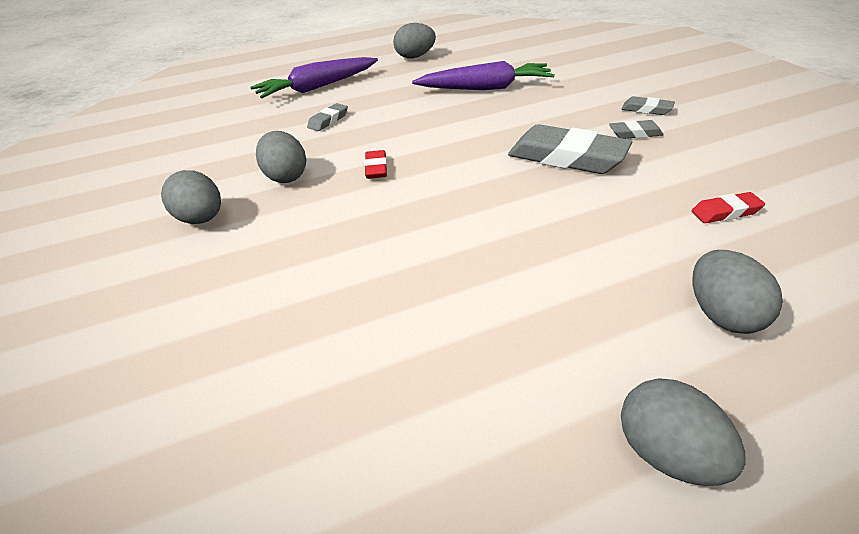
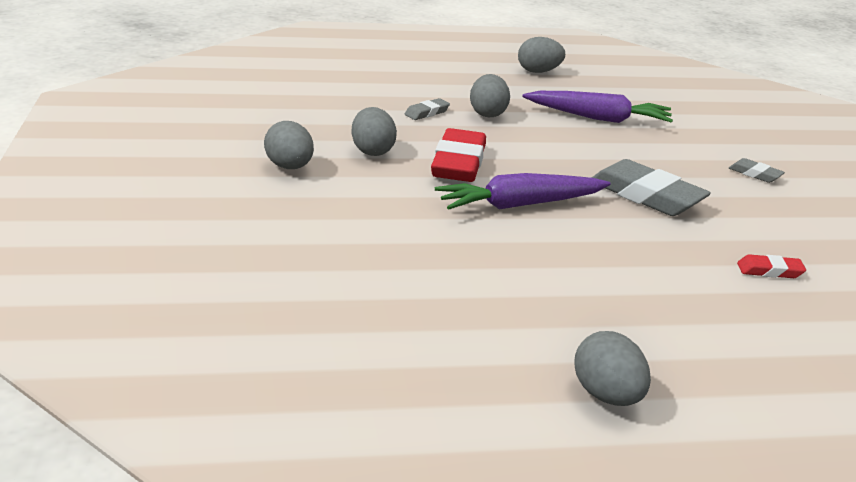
camera: 10 degrees right, 10 degrees down
purple carrot [250,57,378,99] -> purple carrot moved to [435,173,611,210]
red eraser [364,150,387,179] -> red eraser [431,128,486,182], size x2.11
grey eraser [609,120,664,139] -> none
grey egg [693,250,783,334] -> grey egg moved to [470,74,510,117]

